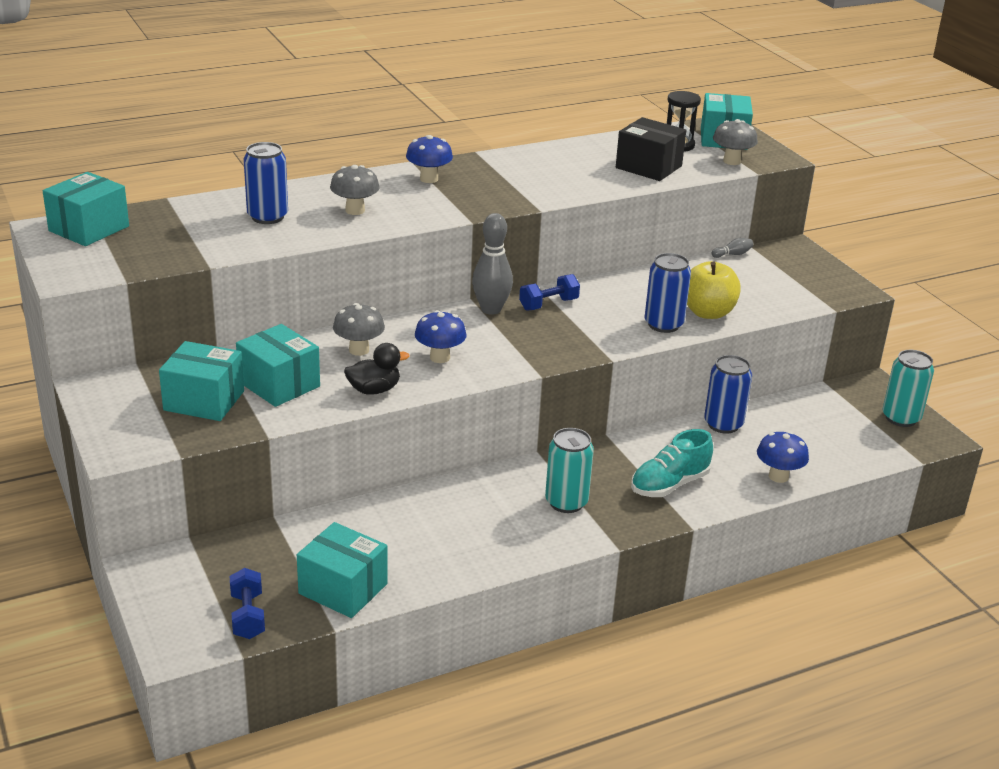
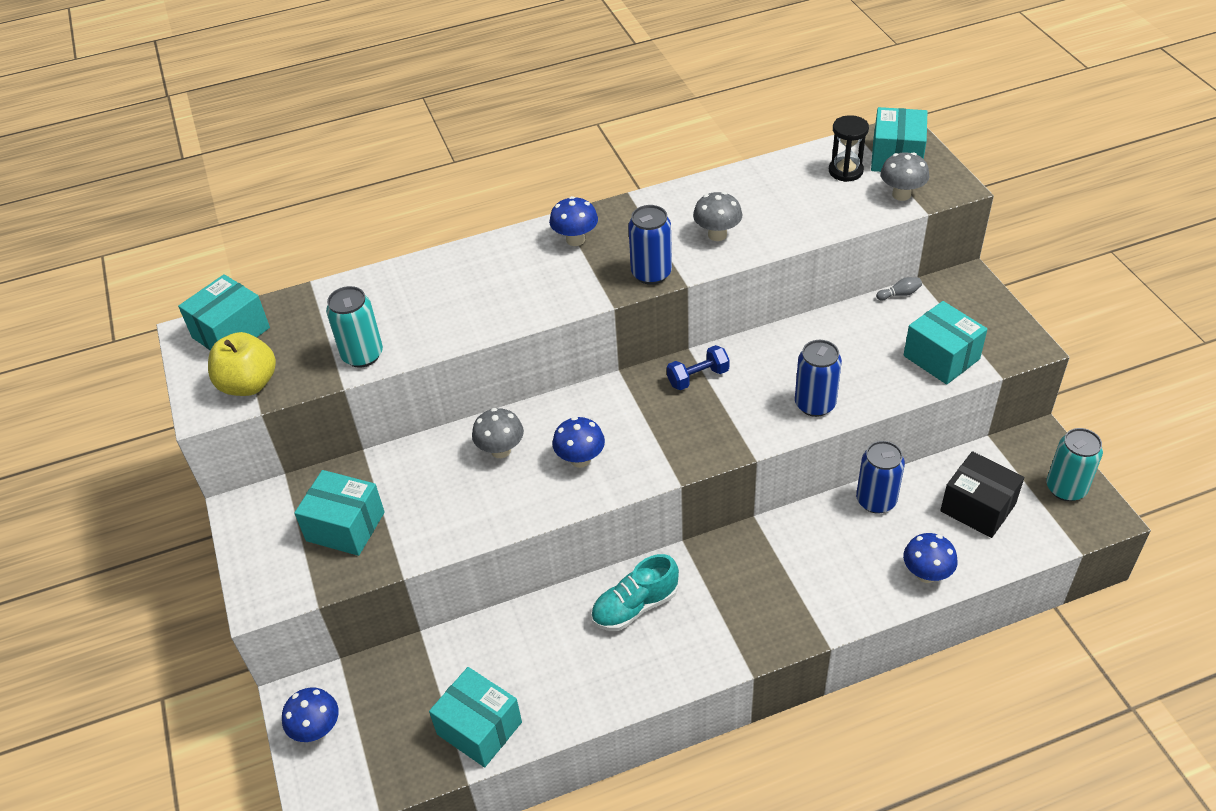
camera: 10 degrees right, 15 degrees up
blue dumbbell [230,568,265,639] -> none
turquoise box [236,324,320,407] -> turquoise box moved to [904,301,988,385]
blue can [244,142,288,224] -> blue can moved to [628,205,672,285]
grey mushroom [330,165,380,215] -> grey mushroom moved to [693,192,742,241]
black duck [344,343,409,395] -> none
grey bowling pin [472,213,513,315] -> none
turquoise can [545,428,594,513] -> turquoise can moved to [326,286,383,368]
black box [616,117,686,181] -> black box moved to [940,451,1024,538]
turquoise shoe [631,429,713,497] -> turquoise shoe moved to [591,554,679,631]
yellow apple [687,261,740,319] -> yellow apple moved to [208,332,276,396]
none -> blue mushroom [282,687,339,742]

